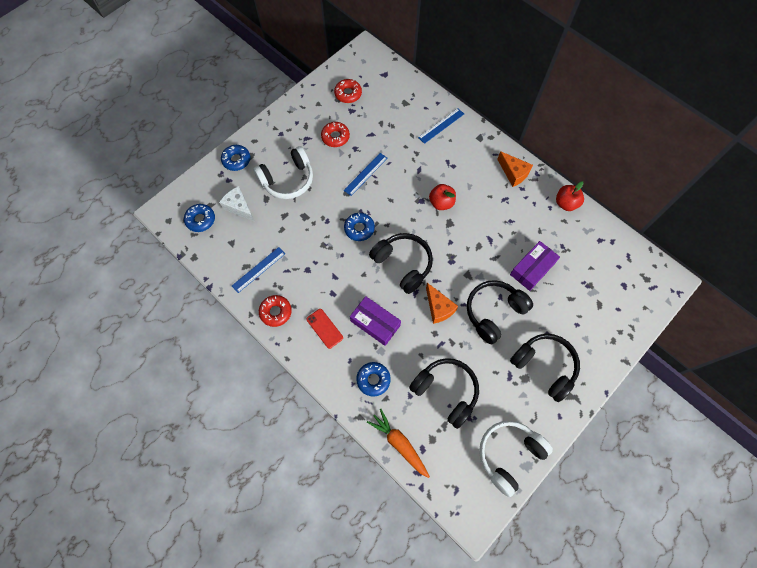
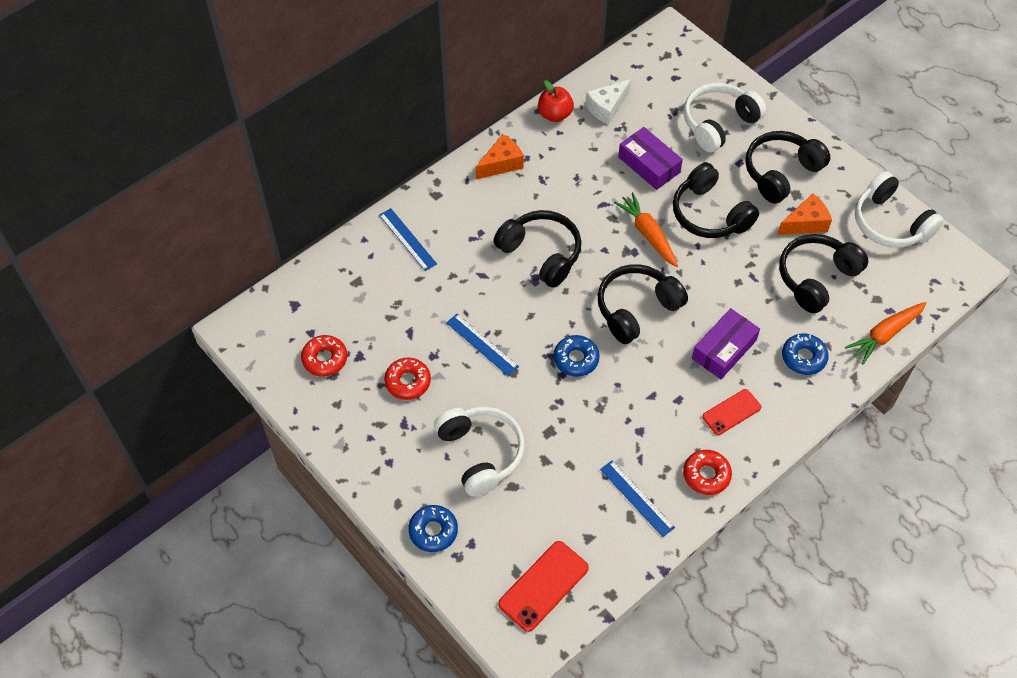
camera: 85 degrees left, 10 degrees down
blue donut [184,204,215,232] -> red phone [498,541,589,632]
white cheese [219,186,255,222] -> white cheese moved to [585,79,631,125]
orange cheese [426,283,458,324] -> orange cheese moved to [777,194,832,235]
red apple [429,184,456,210] -> black headphones [493,210,581,288]
none -> orange carrot [614,192,678,267]
none -> white headphones [684,83,766,152]

